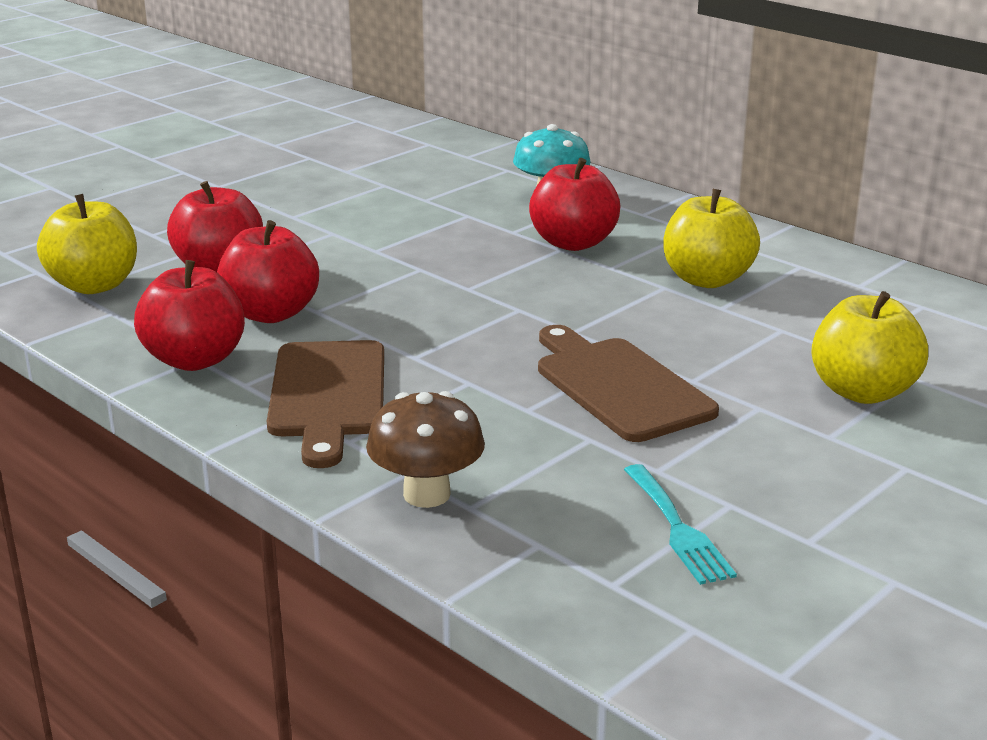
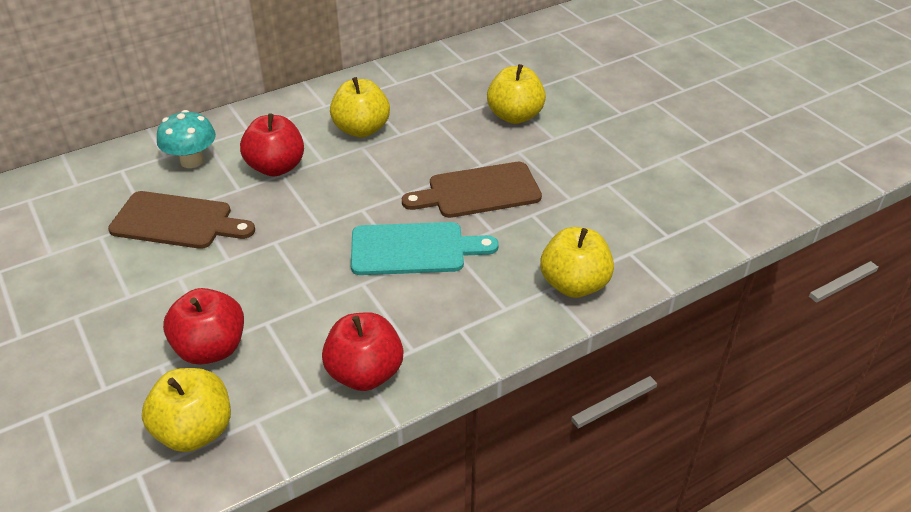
camera: 75 degrees left, 15 degrees up
red apple [217,220,319,323] -> none
brown cutting board [267,340,384,468] -> brown cutting board moved to [108,191,255,249]
brown mushroom [366,391,485,508] -> yellow apple [540,227,614,298]
turquoise fork [624,464,737,585] -> none
none -> turquoise cutting board [351,222,499,275]

